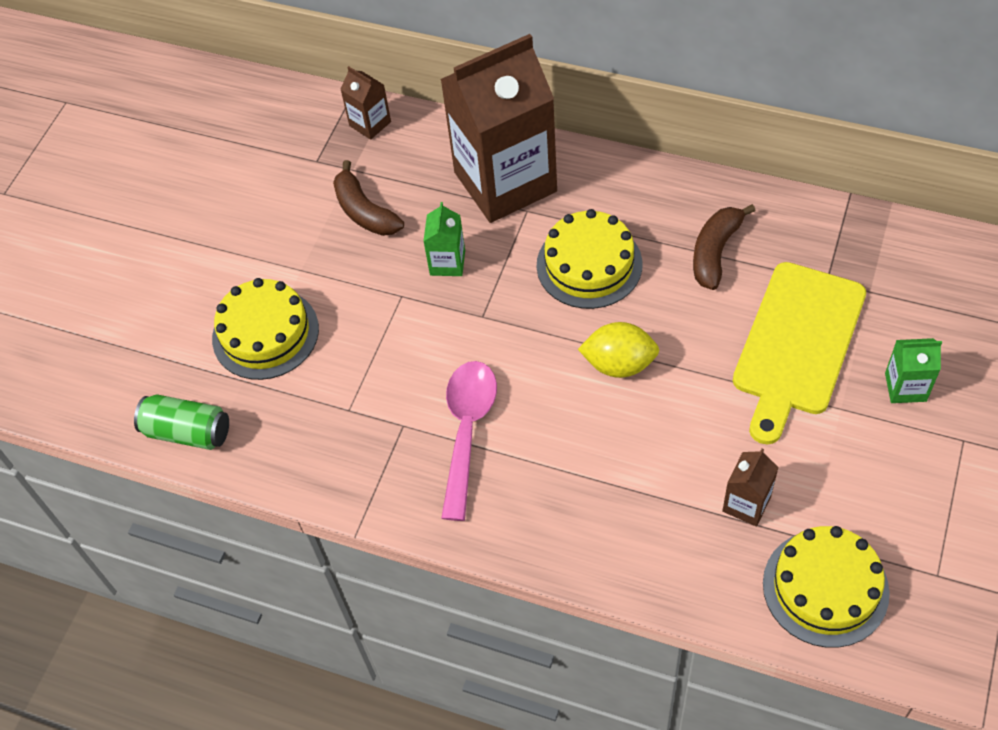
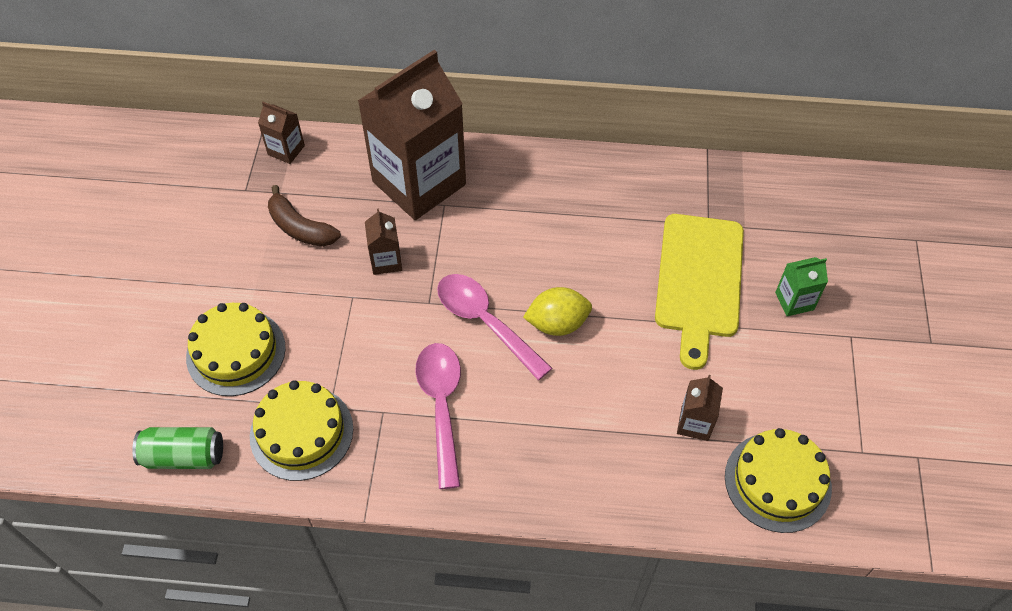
camera: 20 degrees left, 0 degrees up
green carton [423,202,465,276] -> brown carton [365,209,402,275]
yellow cake [537,209,642,309] -> yellow cake moved to [250,380,353,481]
brown banana [693,204,756,290] -> none
none -> pink spoon [437,274,552,380]

